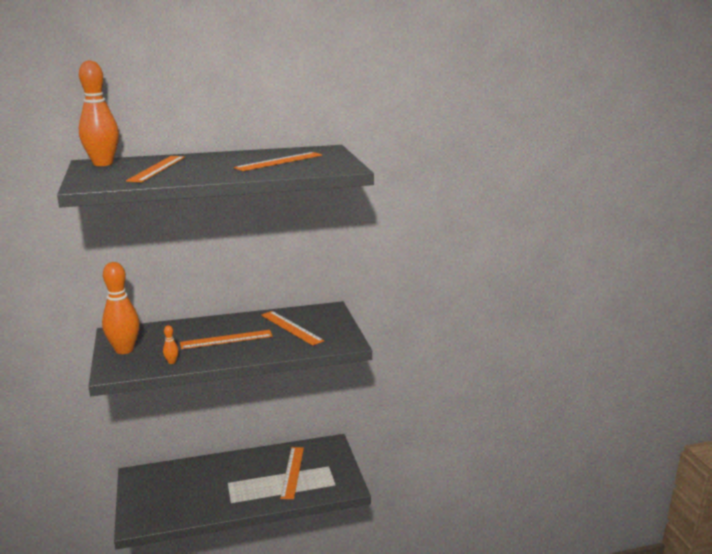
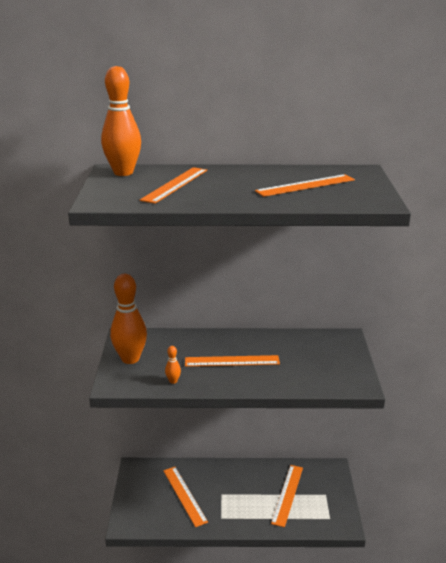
camera: 15 degrees right, 5 degrees up
orange ruler [261,311,324,346] -> orange ruler moved to [163,467,208,527]

